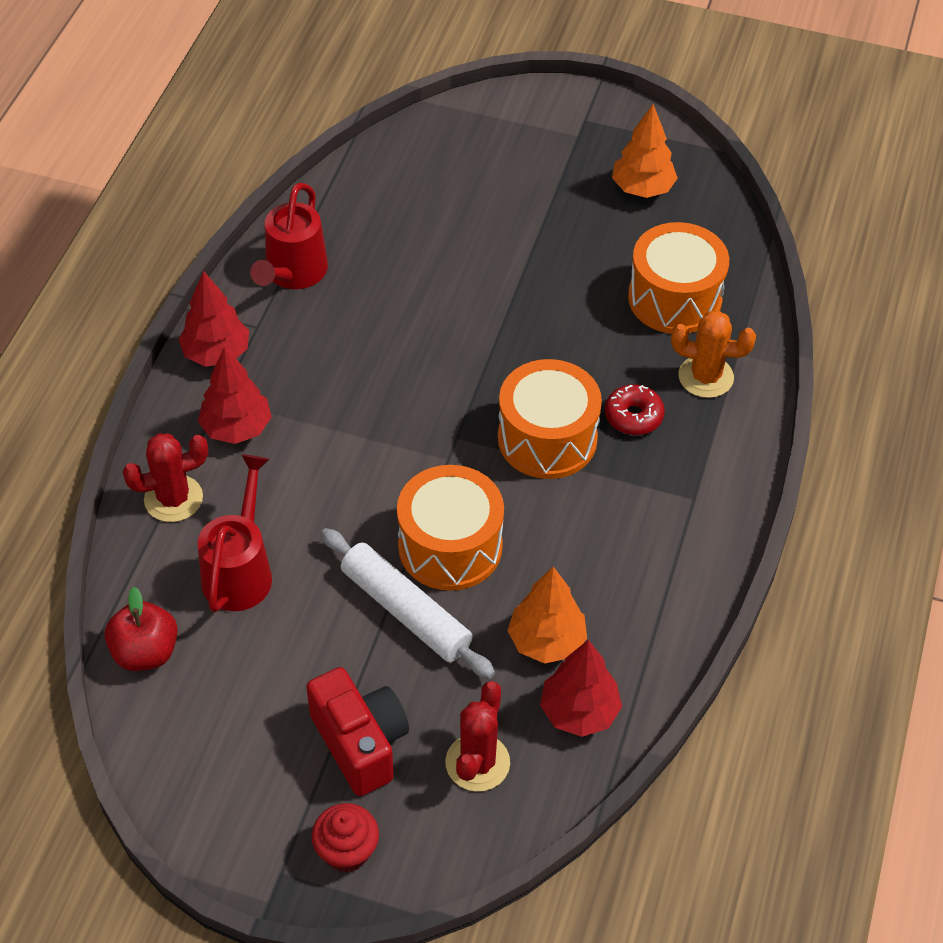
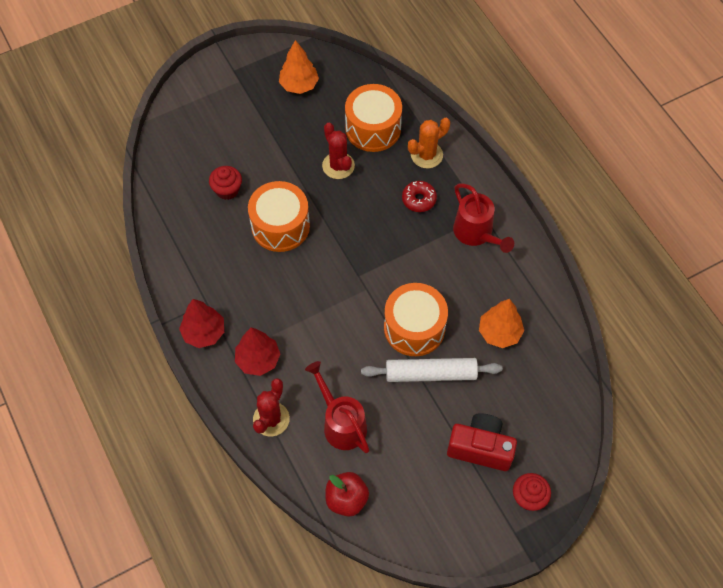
camera: 45 degrees left, 10 degrees up
red watering can [250,183,328,289] -> red watering can moved to [453,184,514,253]
red cactus [445,681,510,792] -> red cactus moved to [322,123,355,179]
orange drum [498,359,602,479] -> orange drum moved to [248,181,310,252]
red tree [540,640,622,737] -> none
none -> red cupcake [209,166,242,200]

